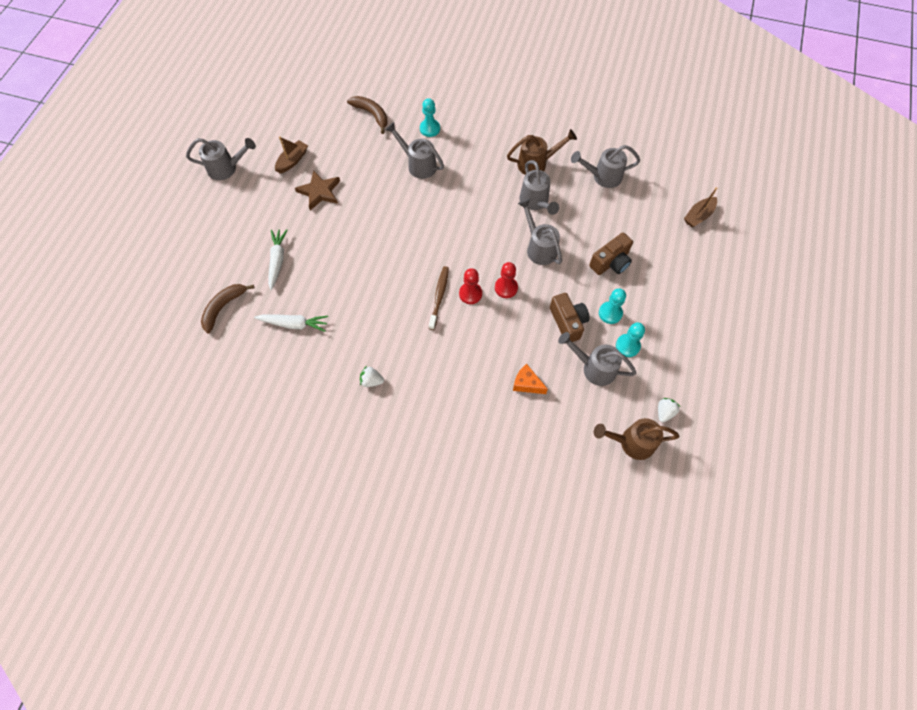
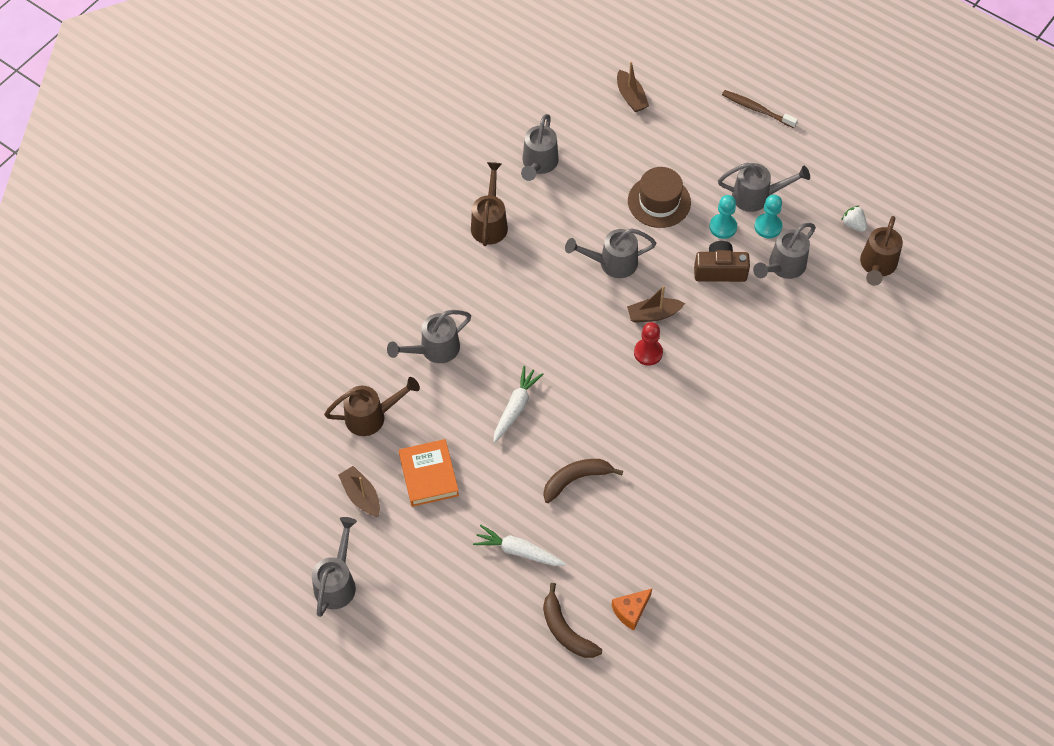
camera: 70 degrees left, 5 degrees down
white carrot [254,314,328,332] -> white carrot moved to [493,366,543,443]
brown star [295,170,340,210] -> orange book [399,439,459,507]
brown banana [347,96,388,134] -> brown banana moved to [543,459,623,503]
white strawberry [360,366,384,387] -> none
turquoise pawn [420,98,440,137] -> none
brown toothbrush [429,266,449,330] -> brown toothbrush moved to [722,90,798,128]
red pawn [495,262,518,298] -> brown boat [627,286,685,323]
orange cheese [513,364,548,394] -> orange cheese moved to [611,589,652,630]
grey watering can [520,160,559,215] -> grey watering can moved to [718,163,810,212]
brown camera [589,233,633,275] -> brown hat [628,167,691,228]
none -> brown watering can [324,377,420,436]

